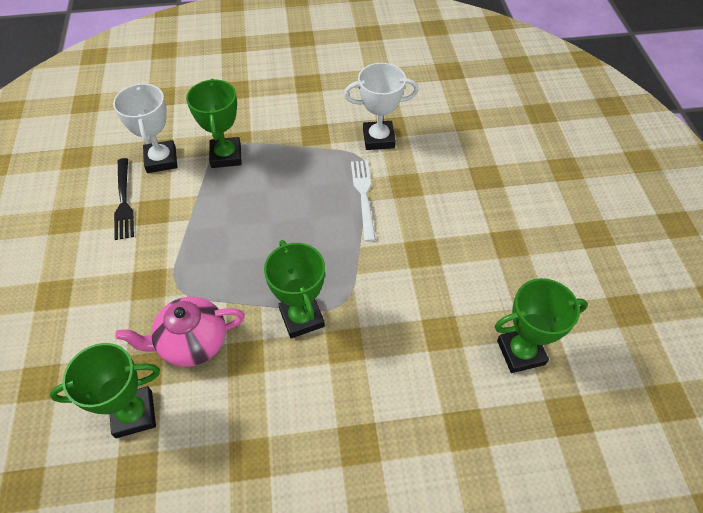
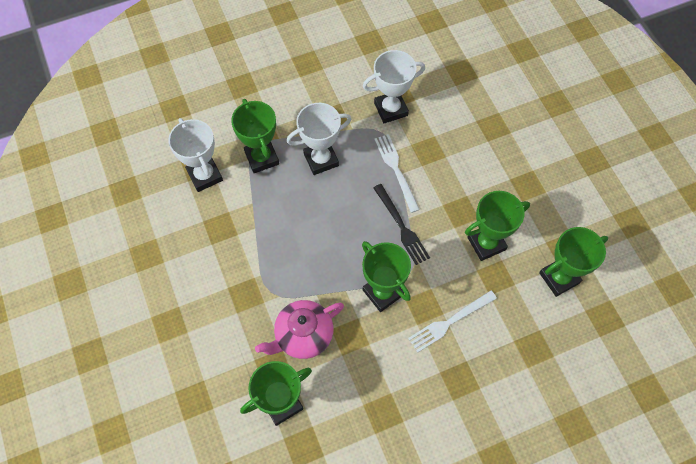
camera: 15 degrees left, 10 degrees up
black fork [114,158,134,240] -> black fork moved to [373,184,430,265]
none -> white trophy [287,103,351,175]
none -> white fork [408,290,497,352]
none -> green trophy [465,191,530,261]

